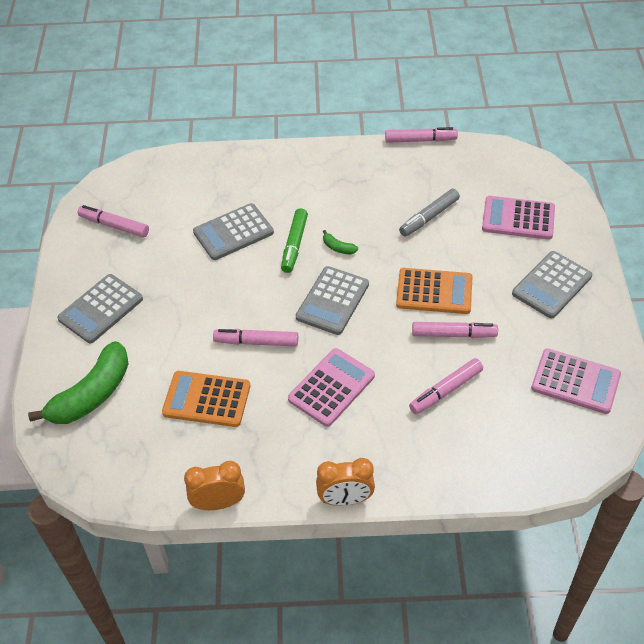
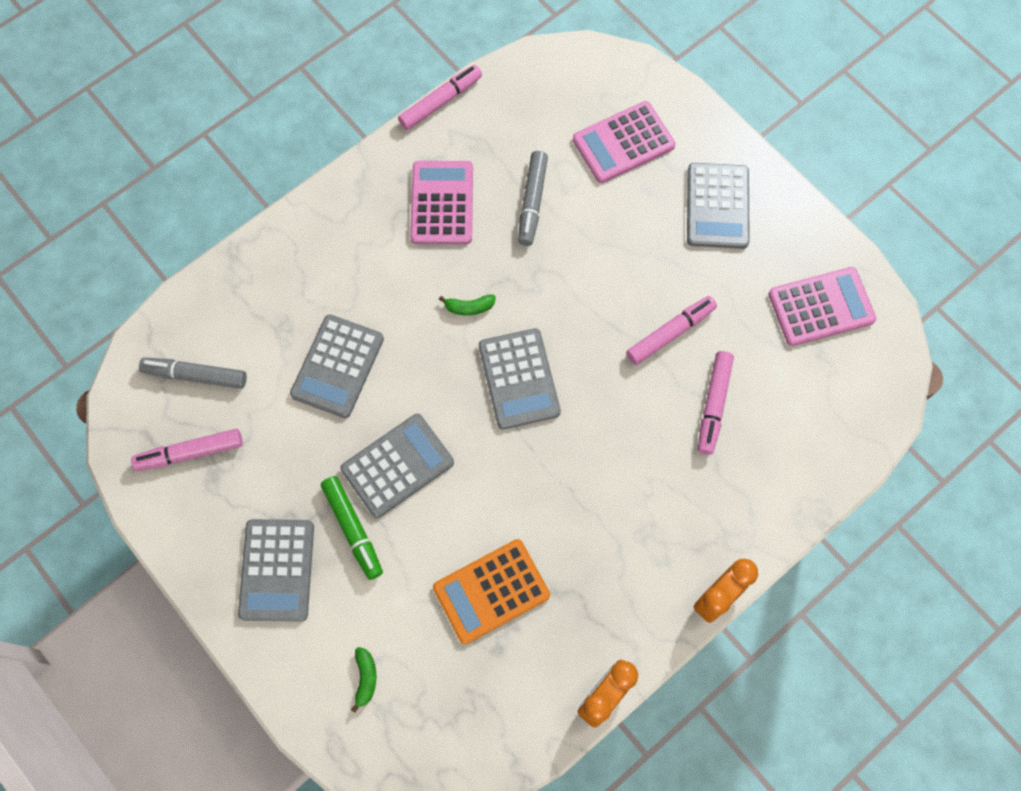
camera: 40 degrees left, 20 degrees up
green banana [28,341,129,424] -> green banana [351,647,376,713], size x0.41
pink marker [213,329,298,347] -> none
green marker [281,208,308,273] -> green marker moved to [321,476,383,580]
pink calculator [288,348,375,427] -> pink calculator moved to [410,161,473,244]
orange calculator [396,268,472,314] -> none
none -> grey marker [139,357,247,389]
none -> grey calculator [340,414,454,518]

